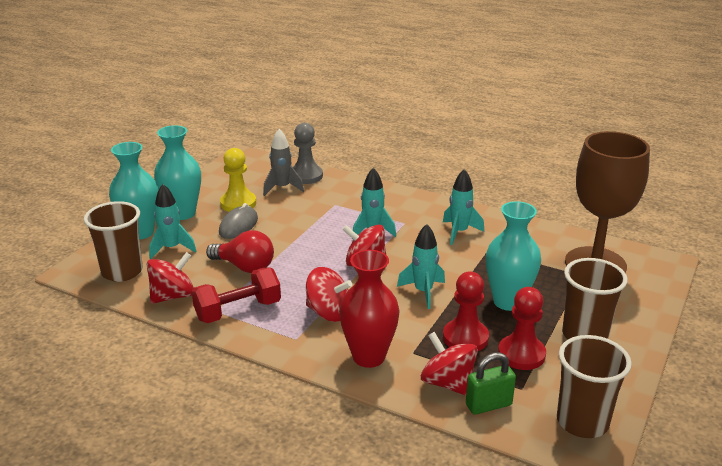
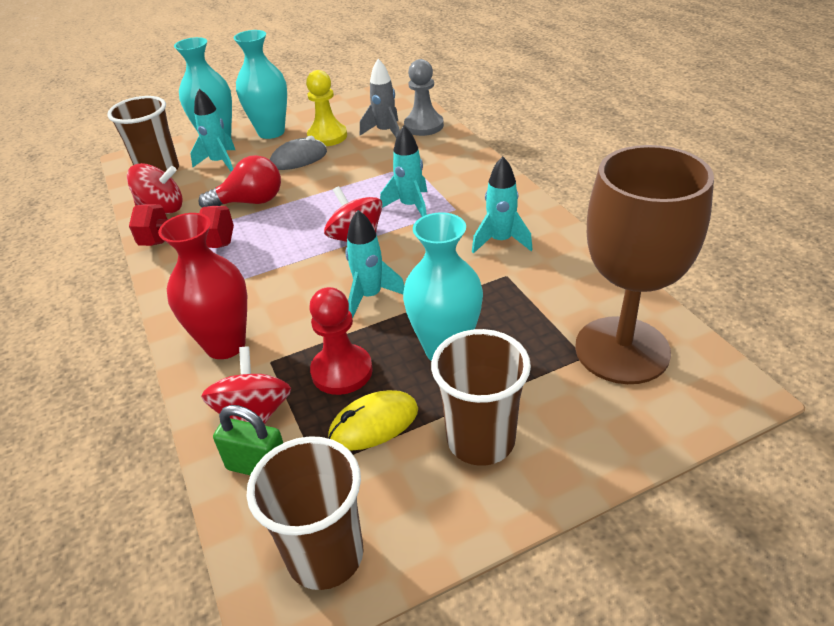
camera: 40 degrees right, 10 degrees up
red light bulb [206,230,274,273] -> red light bulb turned 75 degrees counterclockwise [199,155,281,208]
red spinning top [306,267,352,322] -> none
red pawn [498,287,546,370] -> yellow mouse [328,390,418,451]

